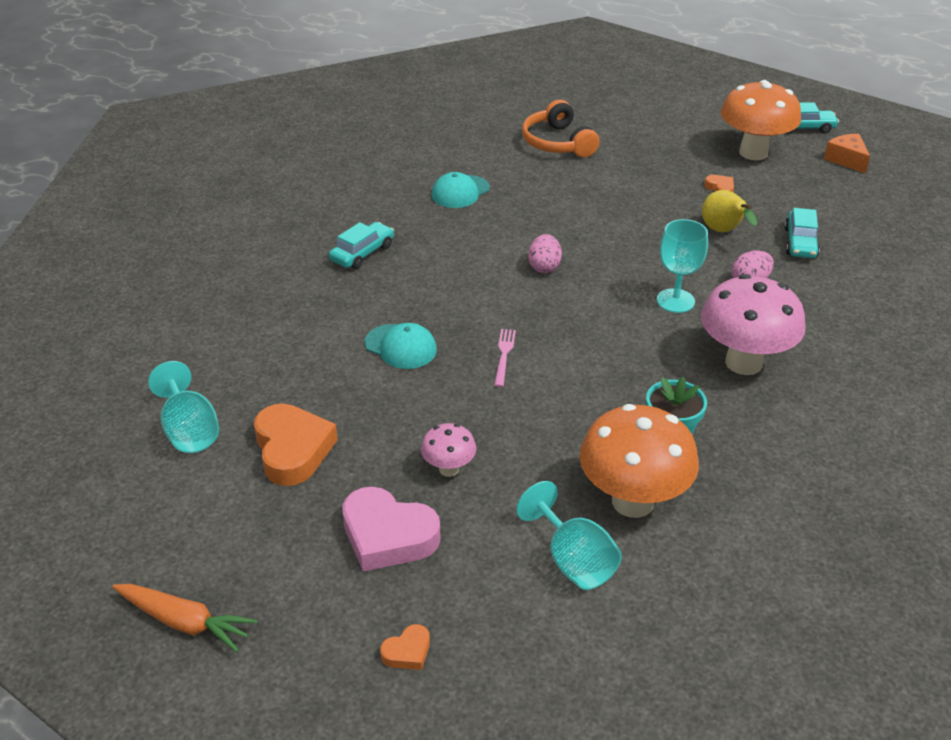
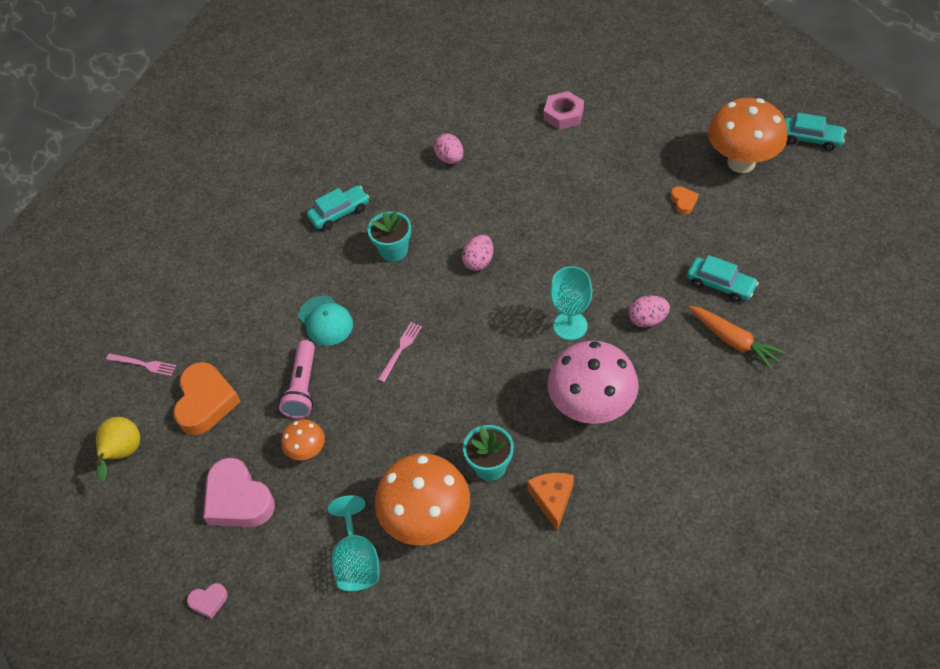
camera: 25 degrees right, 15 degrees up
orange carrot [113,584,258,652] -> orange carrot moved to [688,306,786,370]
turquoise goblet [148,361,219,453] -> pink fork [106,353,176,376]
orange heart [380,624,430,670] -> pink heart [187,583,228,619]
pink mushroom [421,423,476,477] -> orange mushroom [281,419,325,460]
turquoise cap [431,172,490,208] -> pink egg [434,133,463,164]
orange headphones [522,100,600,157] -> pink nut [544,91,584,130]
yellow pear [702,190,757,232] -> yellow pear moved to [96,417,140,482]
turquoise car [784,208,820,258] -> turquoise car turned 90 degrees counterclockwise [687,255,759,302]
orange cheese [824,134,870,174] -> orange cheese moved to [527,473,574,531]
none -> pink flashlight [279,340,315,418]
none -> turquoise flower pot [368,210,411,262]

